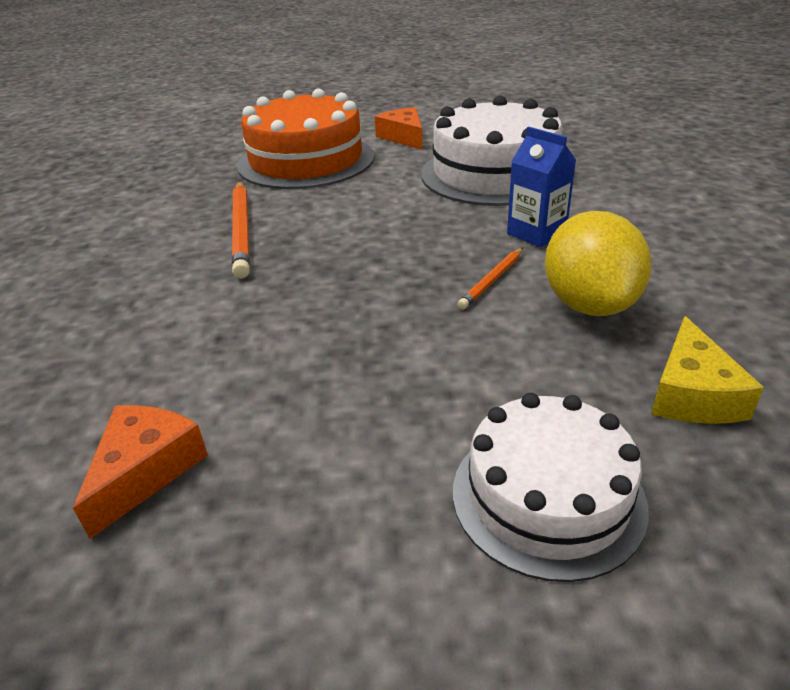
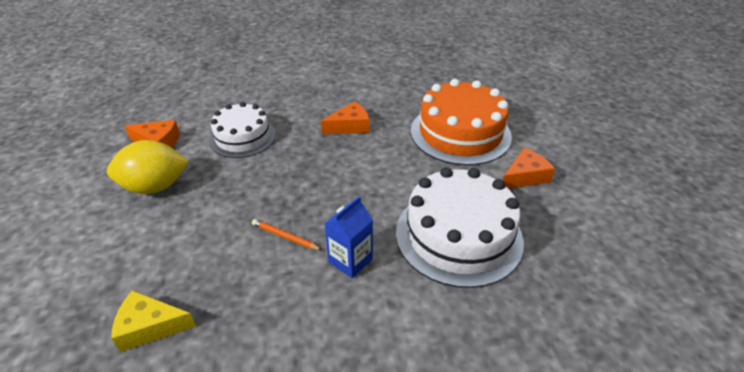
camera: 80 degrees right, 5 degrees up
orange pencil [232,182,250,278] -> orange cheese [321,101,369,134]
white cake [453,393,649,582] -> white cake moved to [209,102,276,158]
yellow lemon [545,211,652,316] -> yellow lemon moved to [107,140,189,194]

